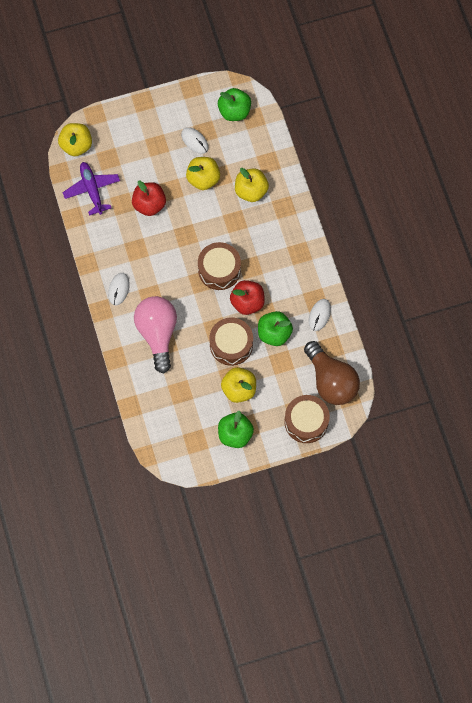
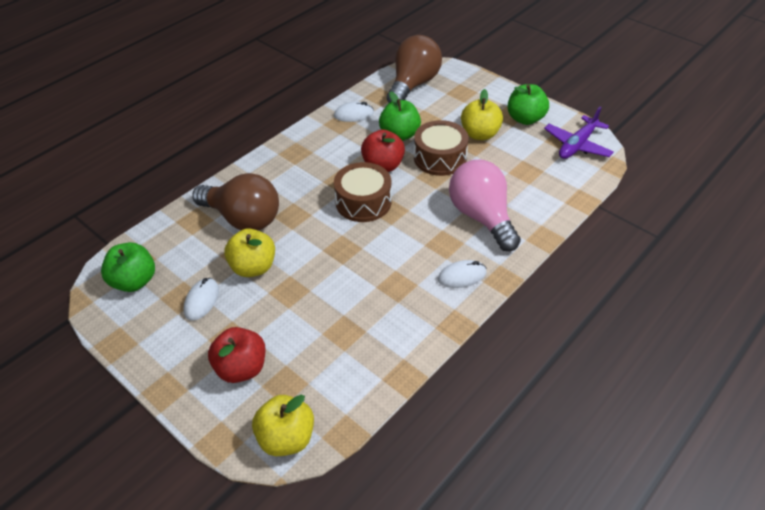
camera: 120 degrees left, 25 degrees down
purple plane [63,162,120,216] -> purple plane moved to [544,107,614,159]
red apple [132,181,166,216] -> red apple moved to [208,327,266,383]
pink light bulb [134,296,177,373] -> pink light bulb turned 105 degrees clockwise [449,160,521,251]
yellow apple [235,168,269,202] -> brown light bulb [192,173,279,230]
brown drum [284,395,330,443] -> none

